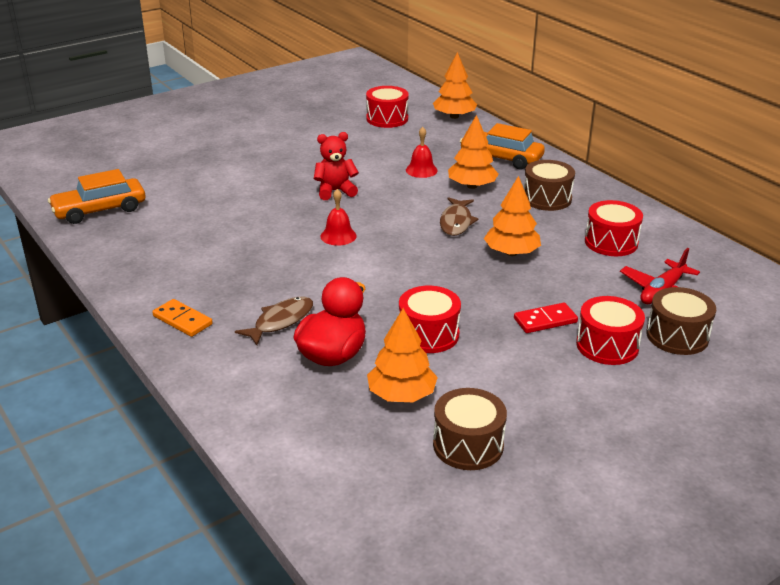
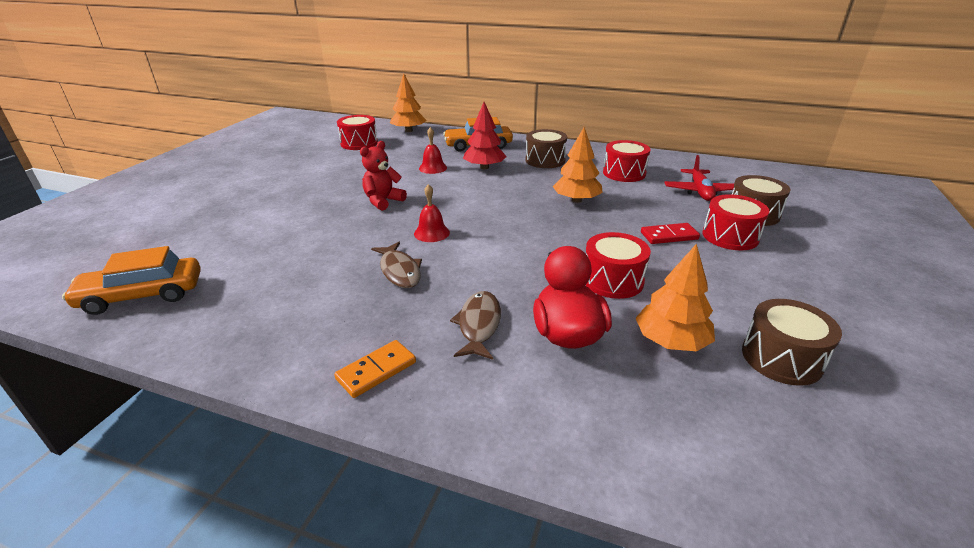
camera: 35 degrees left, 0 degrees up
orange car [48,169,146,224] -> orange car turned 45 degrees clockwise [62,246,201,315]
orange domino [152,299,213,337] -> orange domino turned 45 degrees counterclockwise [334,340,416,398]
brown fish [440,197,479,236] -> brown fish moved to [371,242,422,288]
orange tree [448,115,499,189] -> red tree [463,102,507,169]
red domino [514,303,578,333] -> red domino turned 45 degrees clockwise [641,223,700,244]

